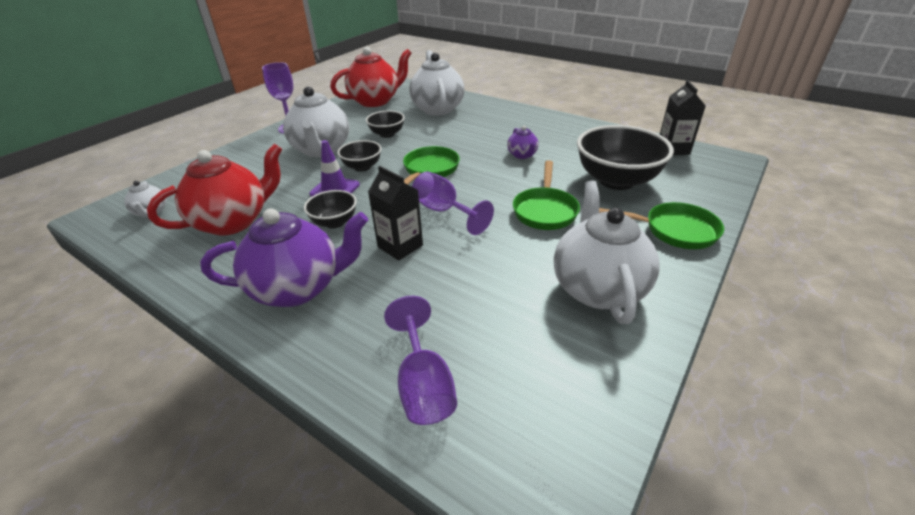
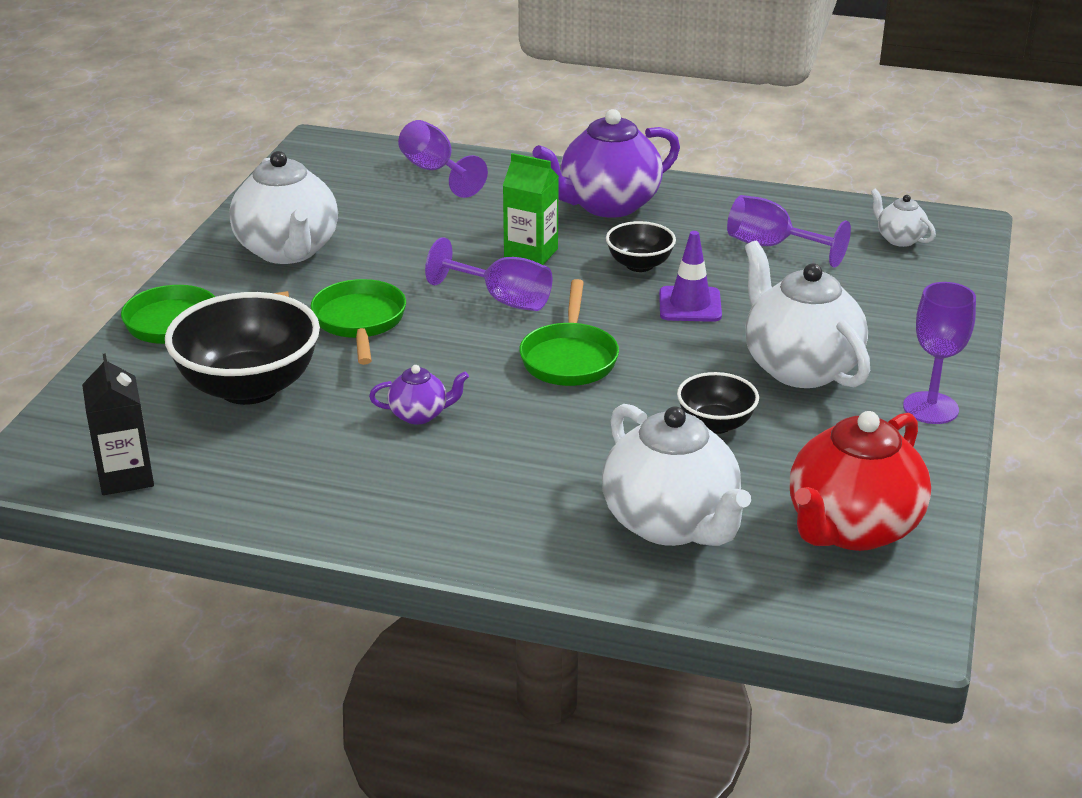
camera: 160 degrees right, 5 degrees down
red teapot [147,144,282,236] -> purple goblet [727,195,851,267]
black bowl [337,140,382,172] -> none
black carton [368,166,423,261] -> green carton [503,153,559,265]
purple teapot [507,126,539,159] -> purple teapot turned 120 degrees clockwise [369,365,469,424]

